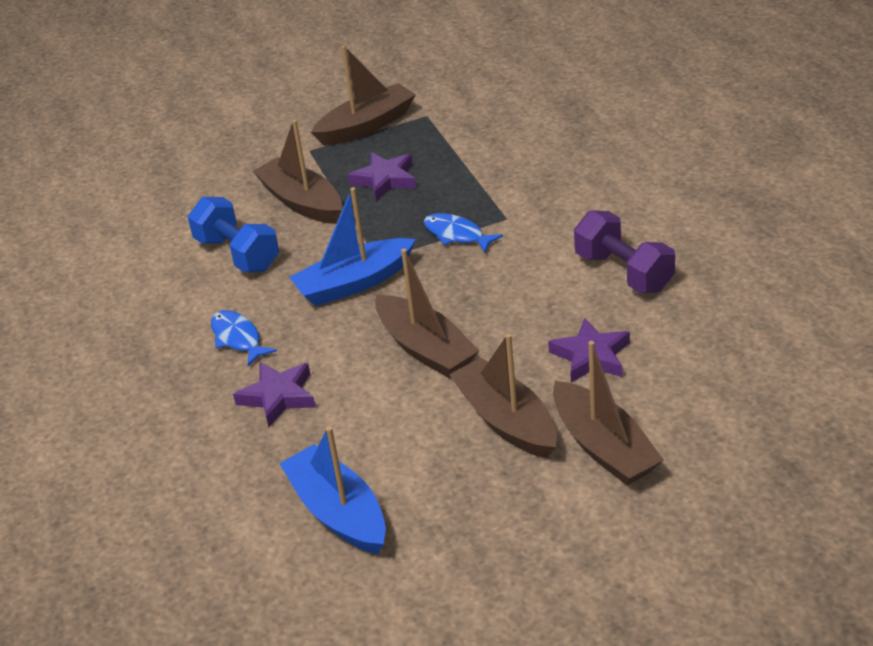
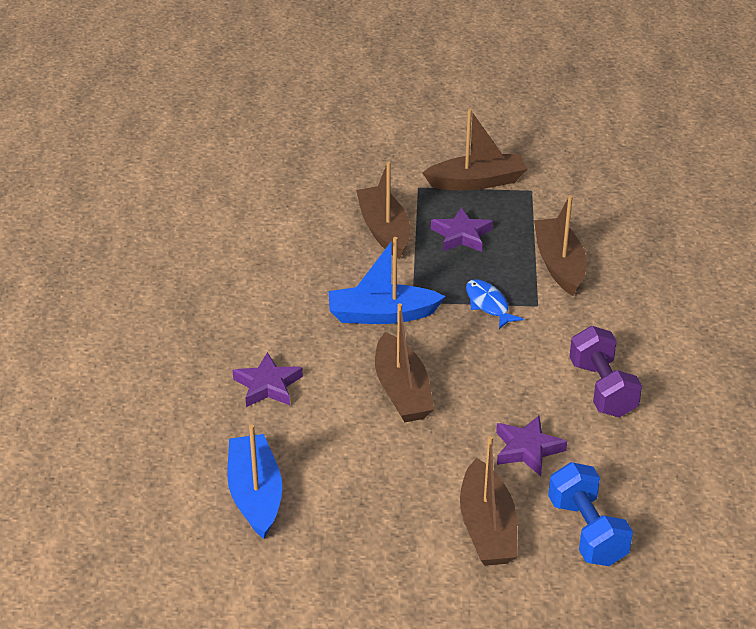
camera: 20 degrees right, 0 degrees up
blue dumbbell [188,197,279,272] -> blue dumbbell moved to [548,462,633,566]
blue fish [211,310,277,366] -> none
brown boat [449,334,557,459] -> brown boat moved to [534,195,587,296]

